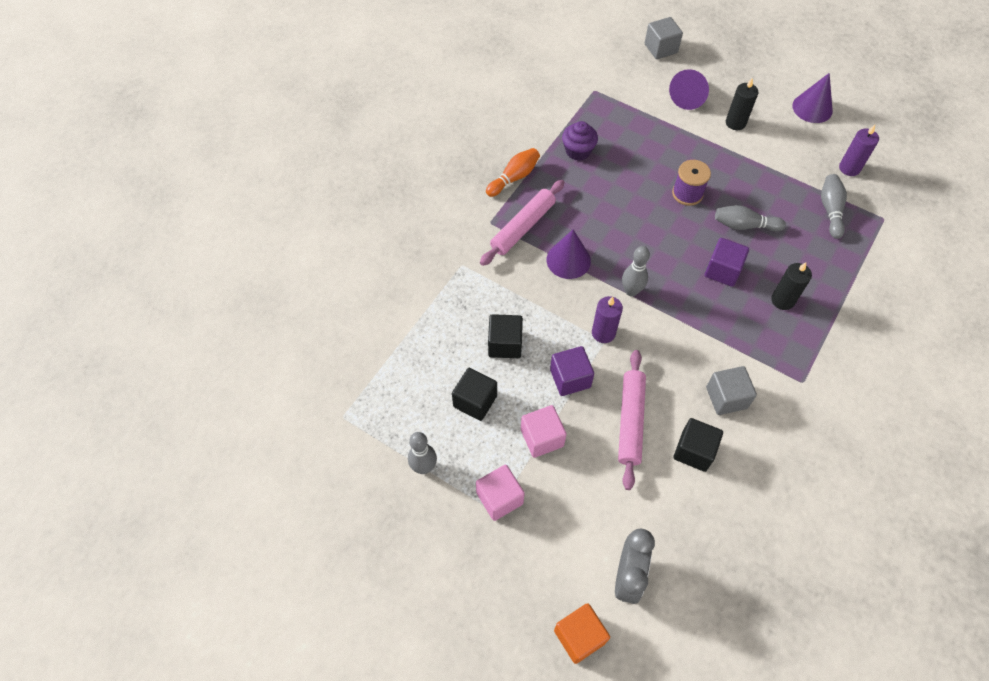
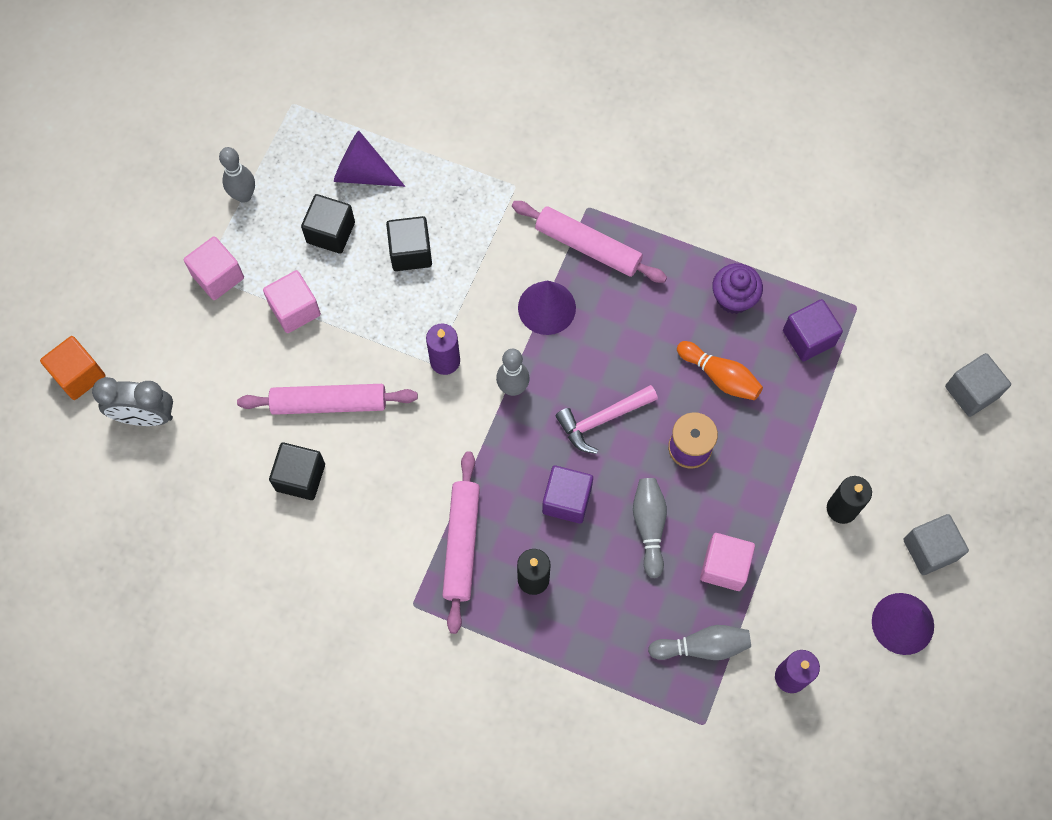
camera: 80 degrees right, 10 degrees up
orange bowling pin [486,148,540,197] -> orange bowling pin moved to [677,341,763,400]
purple cube [550,346,594,396] -> purple cube moved to [783,299,843,362]
purple cone [669,69,709,110] -> purple cone moved to [334,131,405,187]
grey cube [706,366,757,415] -> grey cube moved to [903,514,969,575]
none -> pink rolling pin [442,451,480,634]
none -> pink hammer [555,385,658,454]
none -> pink cube [700,533,755,591]

